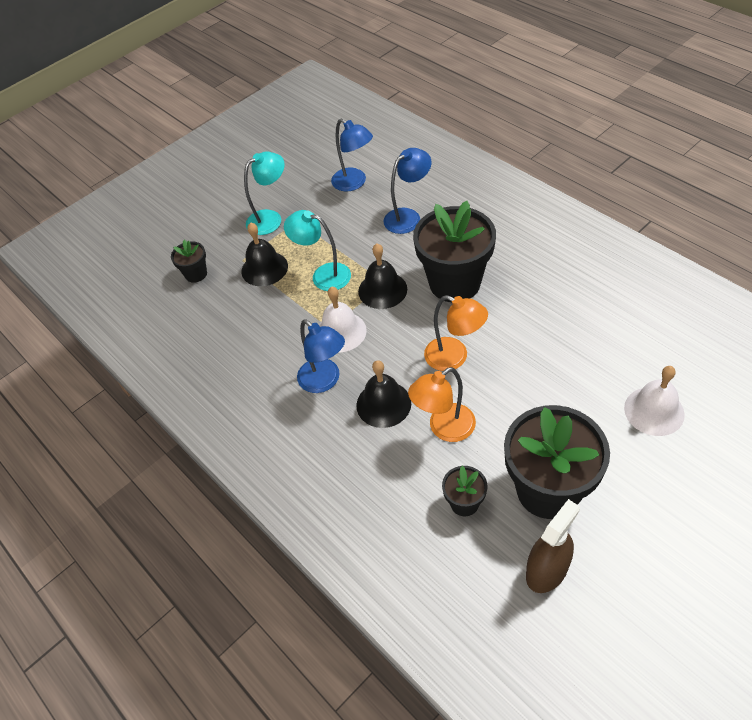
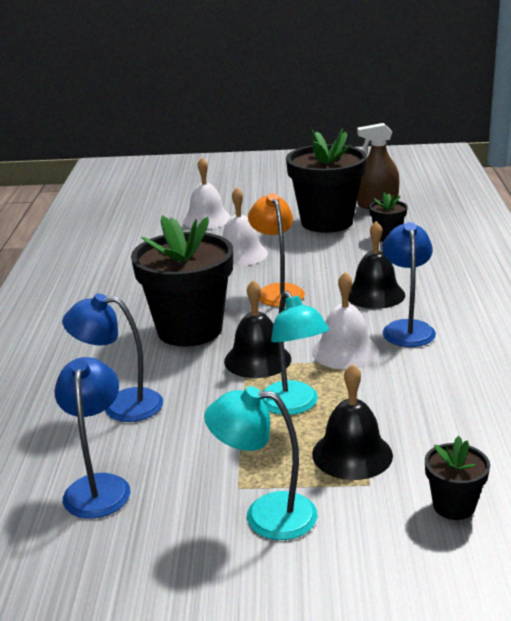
camera: 140 degrees left, 25 degrees down
orange lamp [408,367,476,442] -> none
none -> white bell [222,187,268,266]

